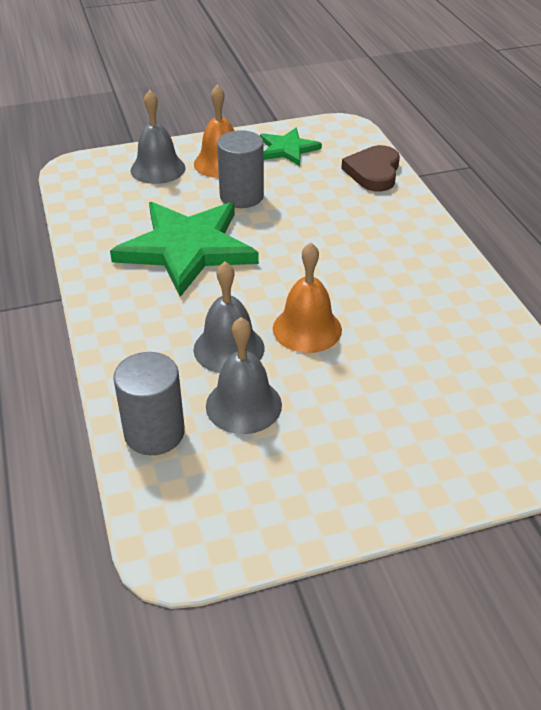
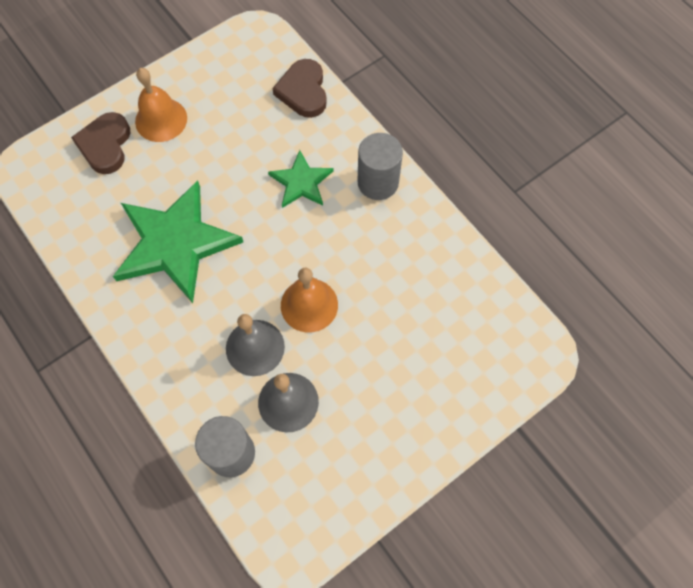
camera: 20 degrees left, 25 degrees up
grey bell [131,90,185,184] -> brown heart [71,112,130,174]
grey cylinder [217,130,264,208] -> grey cylinder moved to [358,133,403,200]
green star [260,128,322,166] -> green star moved to [268,150,333,208]

